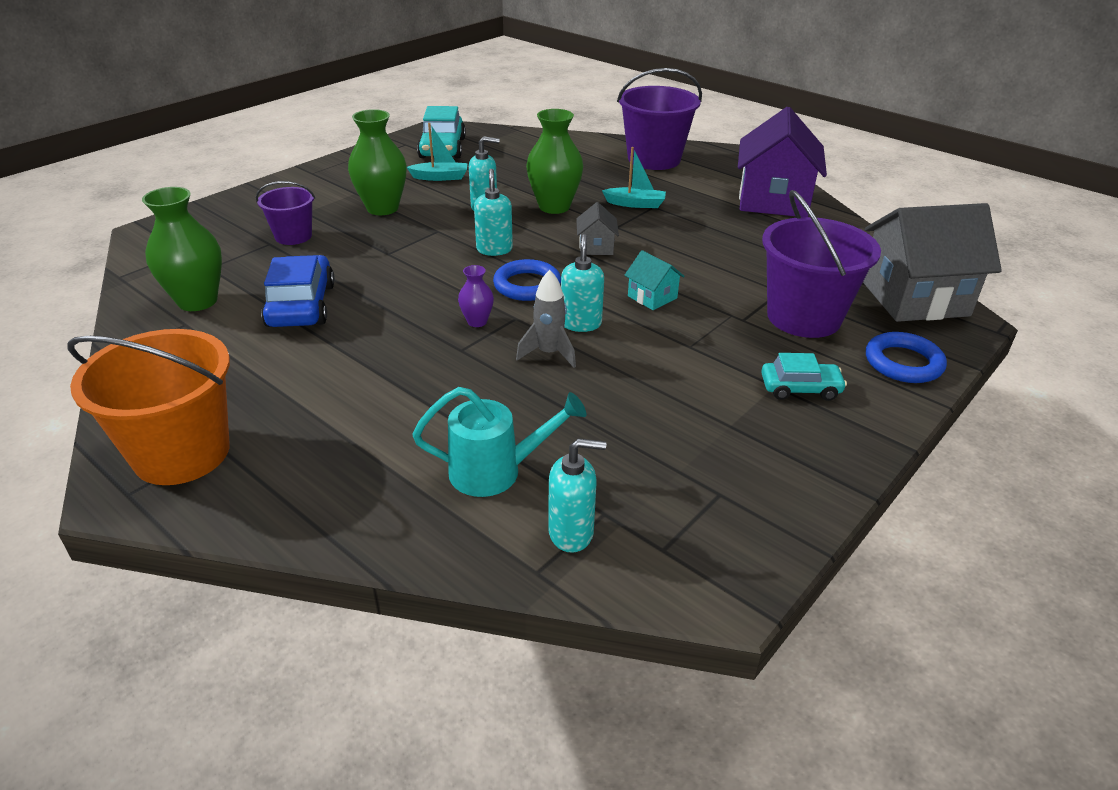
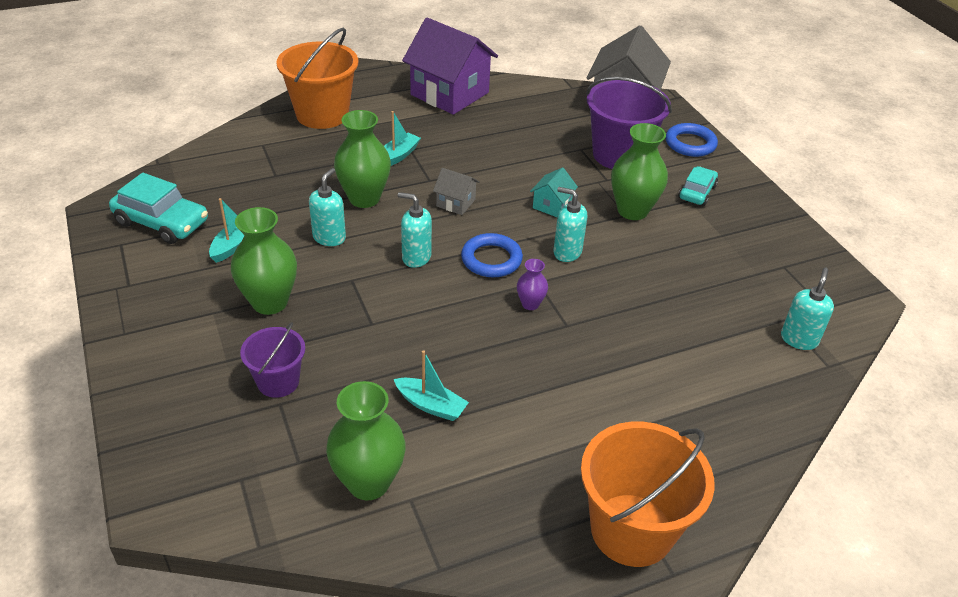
camera: 65 degrees left, 5 degrees up
blue car [261,255,335,327] -> turquoise boat [394,350,469,421]
turquoise watering can [413,387,586,497] -> none
grey rocket [516,270,576,368] -> none
purple bucket [617,68,702,170] -> orange bucket [276,28,358,129]
turquoise house [624,250,685,310] -> turquoise house turned 45 degrees counterclockwise [530,167,578,217]
none -> green vase [611,123,668,220]

